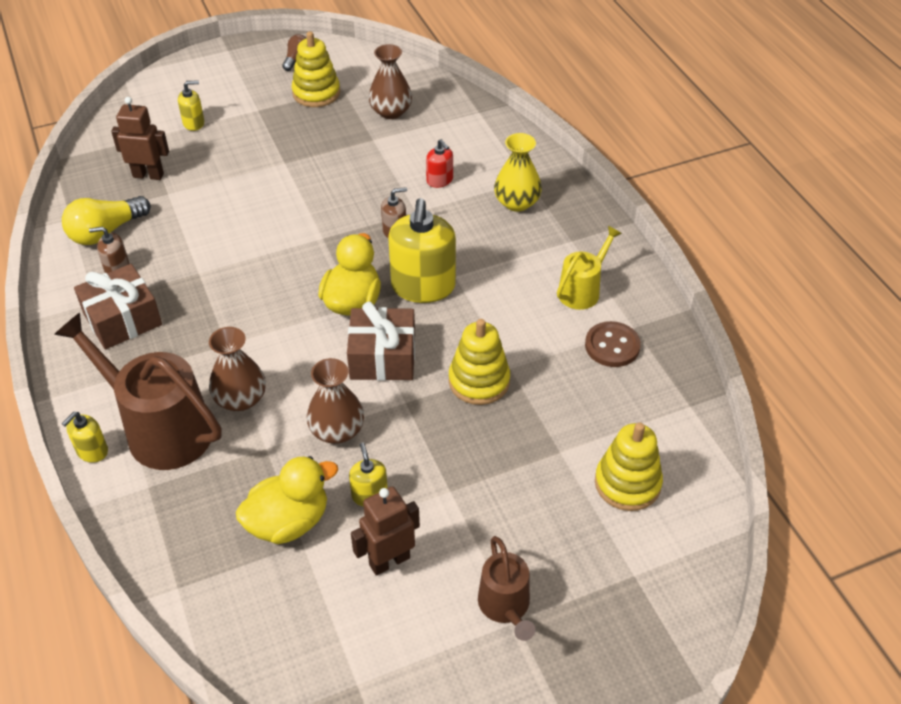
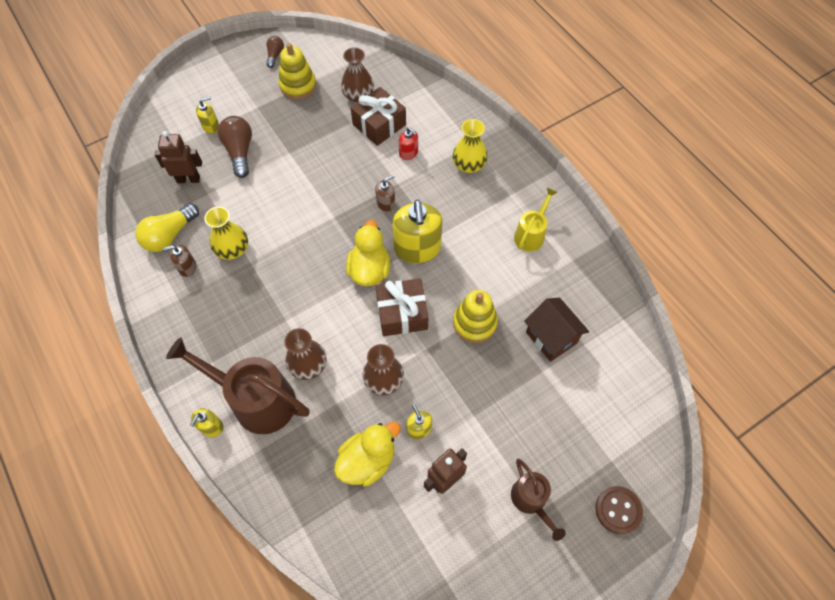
camera: 10 degrees left, 15 degrees up
brown gift [74,264,162,349] -> brown gift moved to [351,87,406,146]
brown button [585,321,641,367] -> brown button moved to [595,486,643,534]
yellow stacking toy [595,423,663,511] -> none
none -> yellow vase [204,207,248,260]
none -> brown light bulb [218,116,252,178]
none -> brown house [524,298,589,362]

